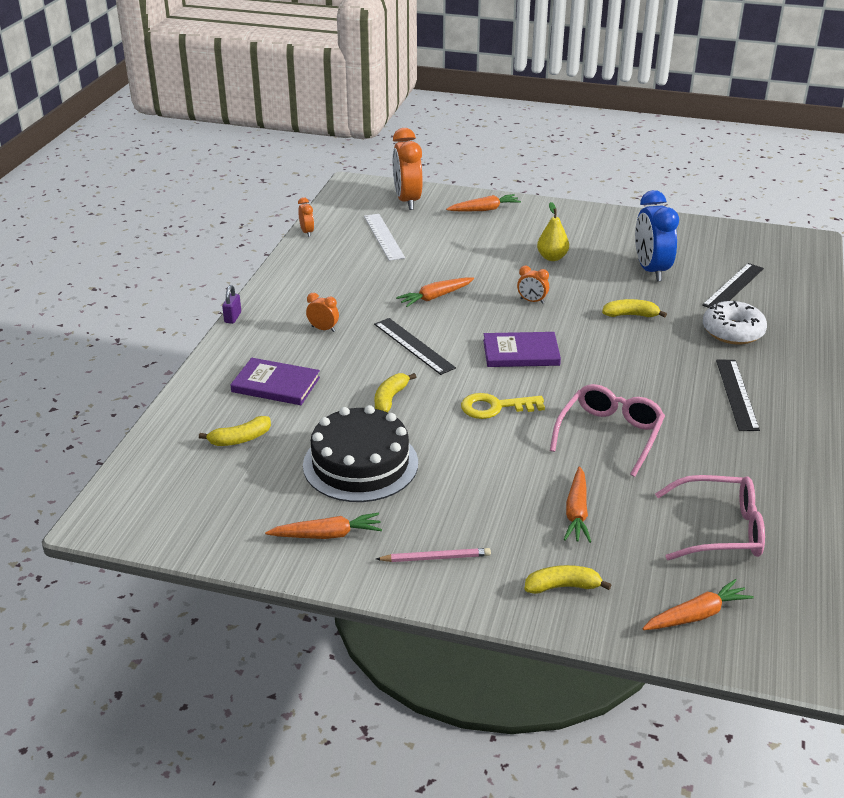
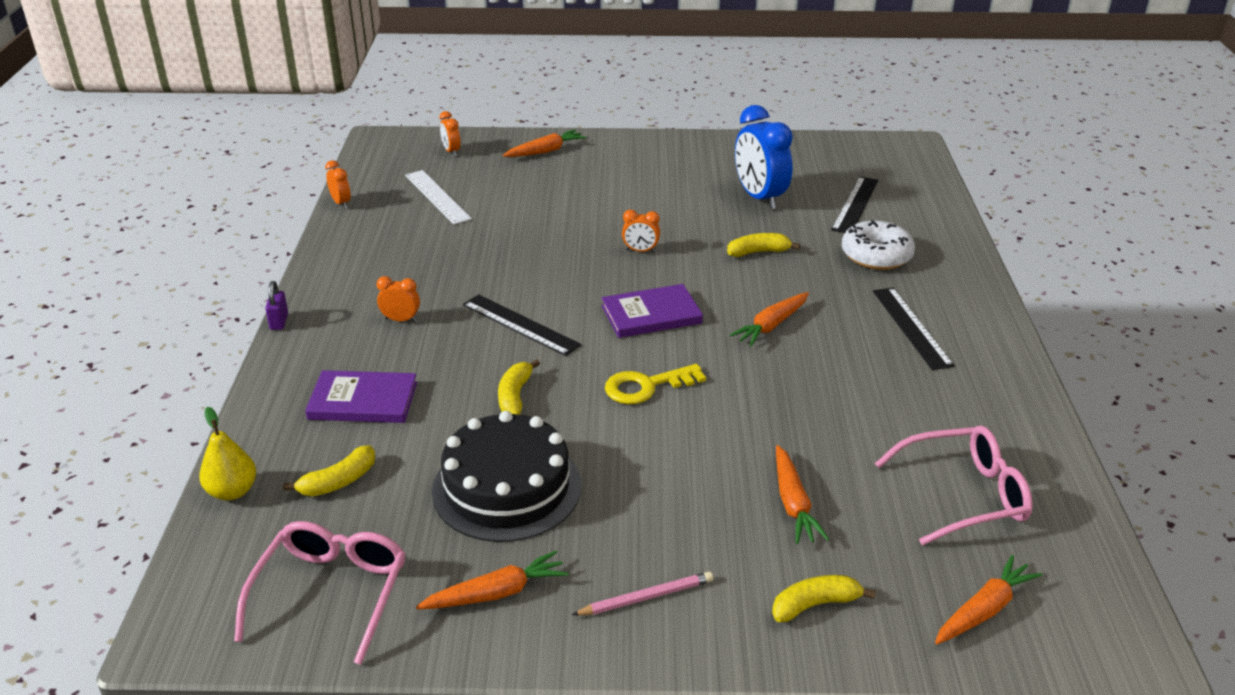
camera: 15 degrees left, 0 degrees up
orange clock [393,128,423,210] -> orange clock [440,111,461,156], size x0.47
orange carrot [396,277,474,307] -> orange carrot moved to [730,292,809,346]
yellow pear [537,202,569,261] -> yellow pear moved to [199,407,256,500]
pink glasses [550,384,665,477] -> pink glasses moved to [234,521,406,665]

